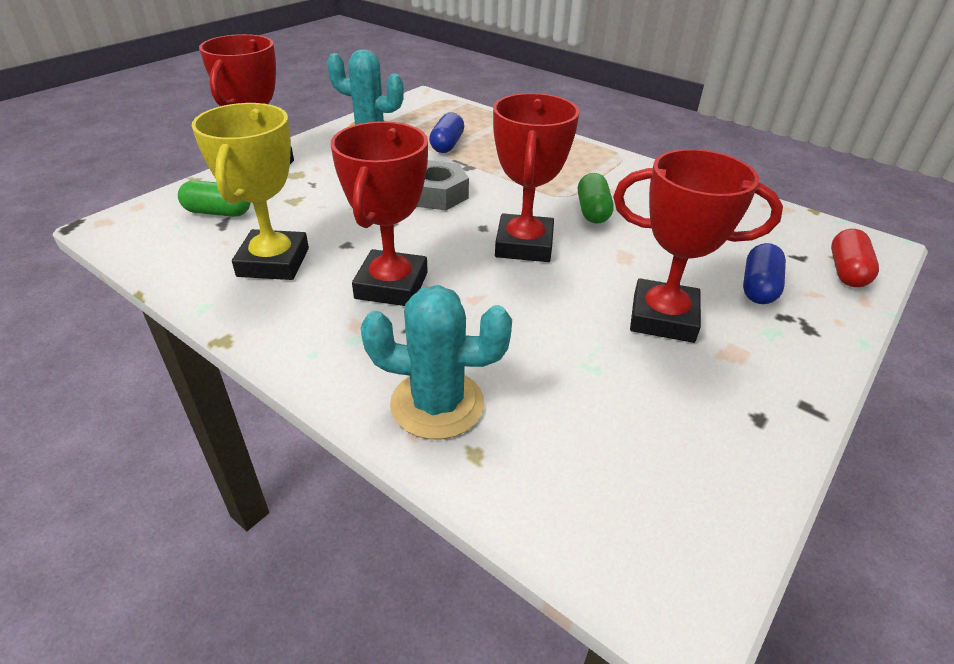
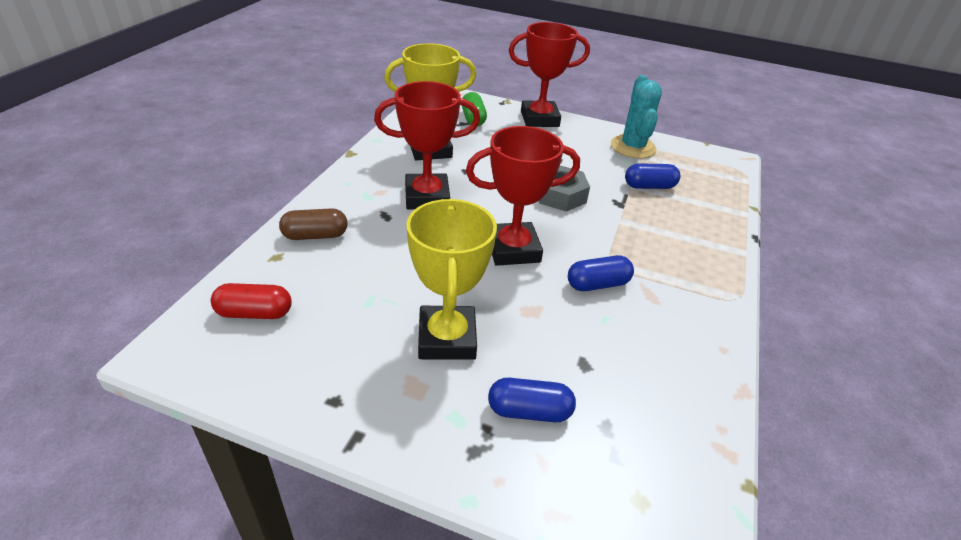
camera: 70 degrees right, 0 degrees up
turquoise cactus [360,285,512,439] -> brown capsule [279,208,348,240]
green capsule [578,173,614,224] -> blue capsule [568,255,634,291]
red trophy [613,149,783,343] -> yellow trophy [406,199,497,360]
red capsule [831,229,879,287] -> red capsule moved to [211,283,292,319]

